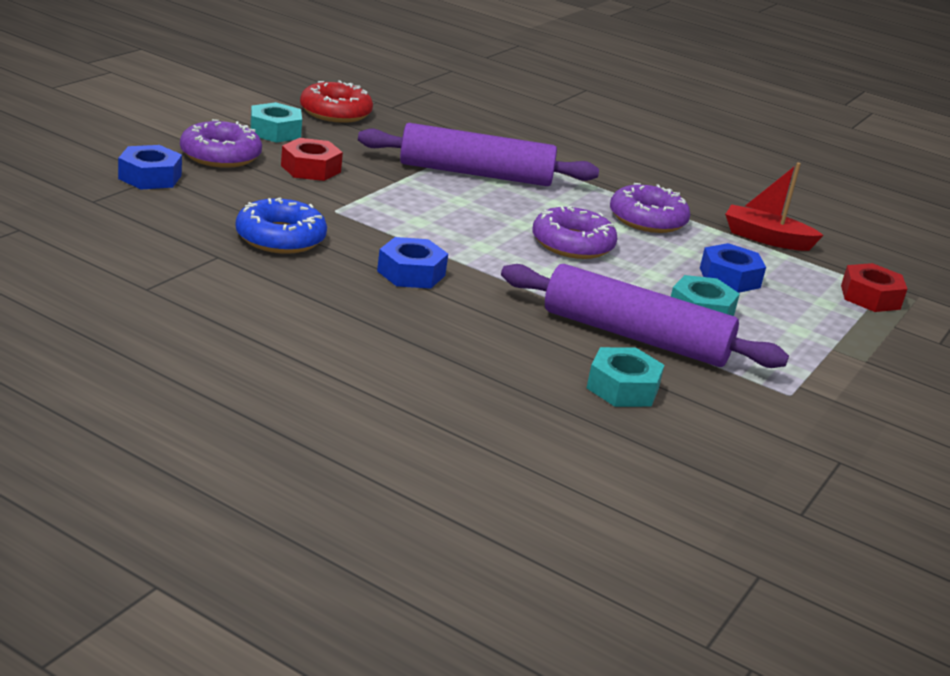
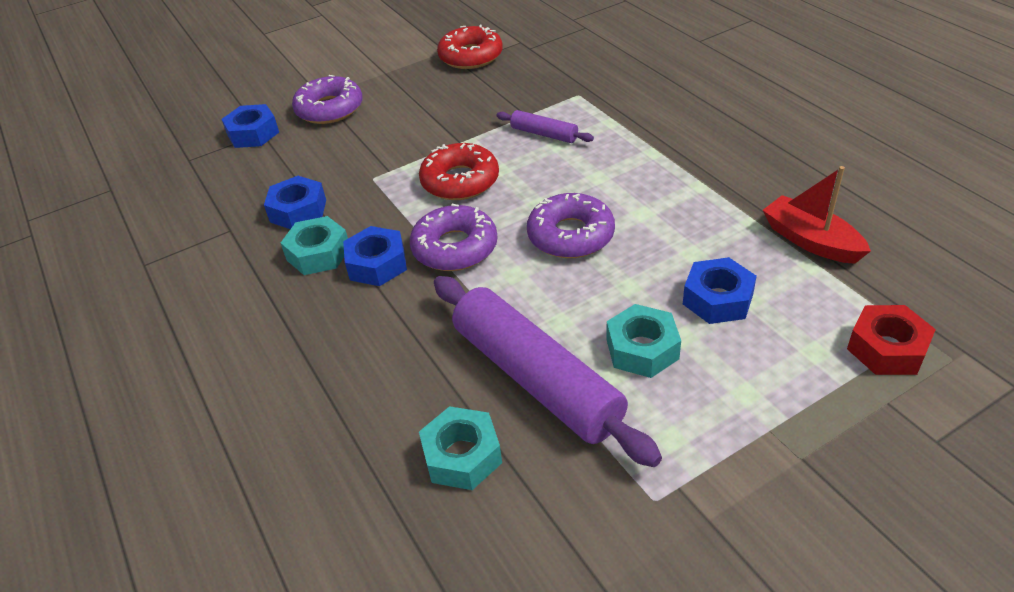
camera: 35 degrees right, 15 degrees up
blue donut [235,197,327,254] -> blue nut [264,176,326,229]
turquoise nut [250,102,302,143] -> turquoise nut moved to [281,216,348,275]
red nut [281,138,343,181] -> none
purple rolling pin [358,123,599,186] -> purple rolling pin [496,110,594,143], size x0.46
purple donut [610,183,690,233] -> purple donut moved to [410,204,498,271]
none -> red donut [419,143,499,200]

